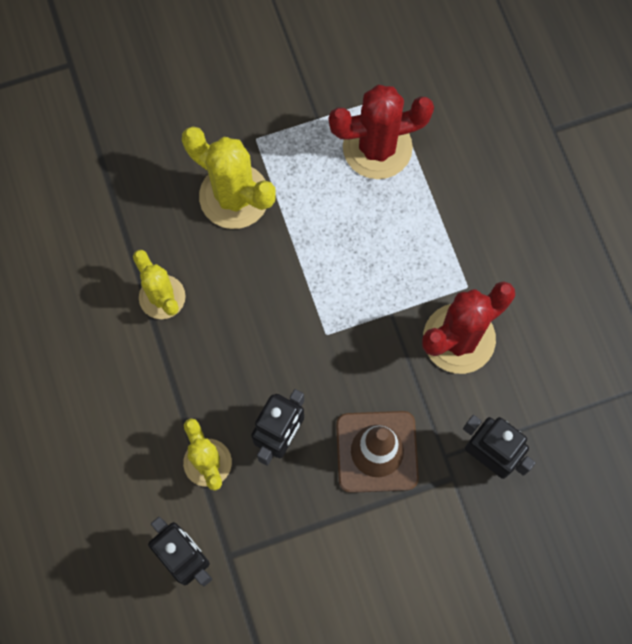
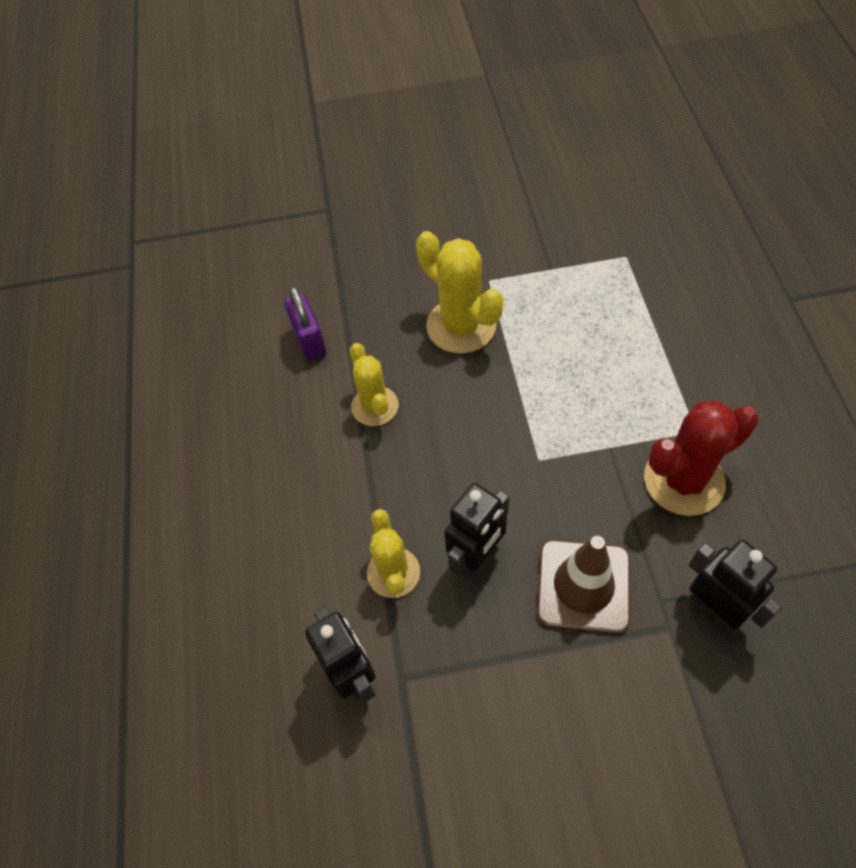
camera: 15 degrees right, 15 degrees down
red cactus [329,85,434,179] -> none
none -> purple padlock [284,286,327,361]

